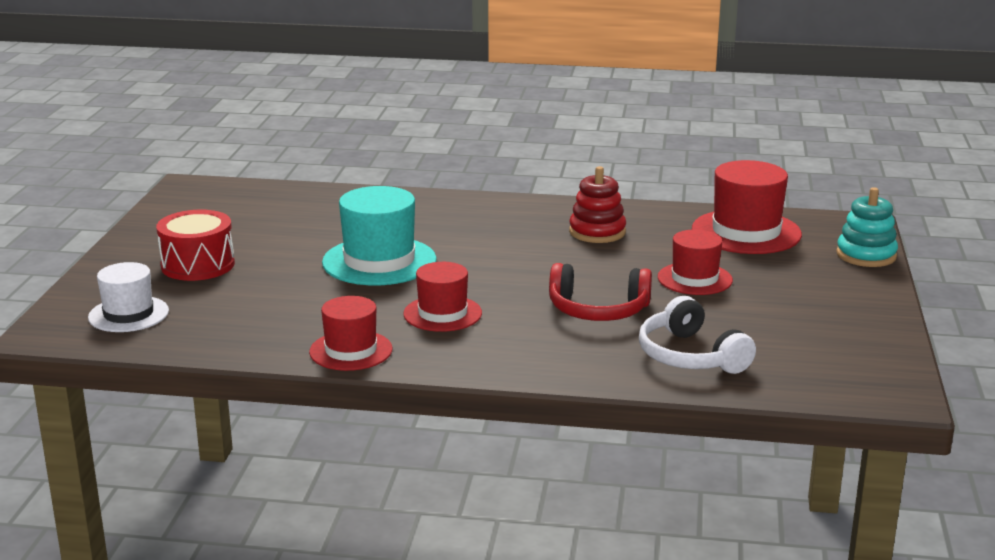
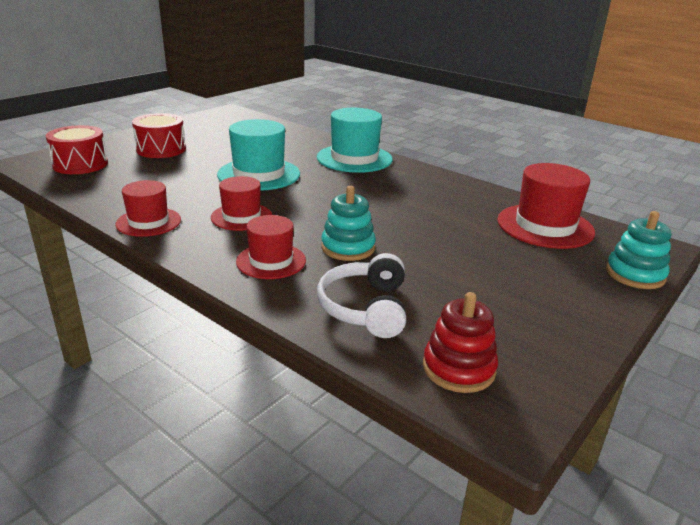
camera: 30 degrees right, 5 degrees up
white hat [88,262,169,332] -> red drum [46,125,108,174]
red headphones [549,263,652,321] -> turquoise stacking toy [321,186,376,261]
red stacking toy [569,166,626,243] -> red stacking toy moved to [423,292,498,393]
red hat [658,230,733,295] -> red hat moved to [236,215,306,279]
none -> turquoise hat [317,108,393,173]

